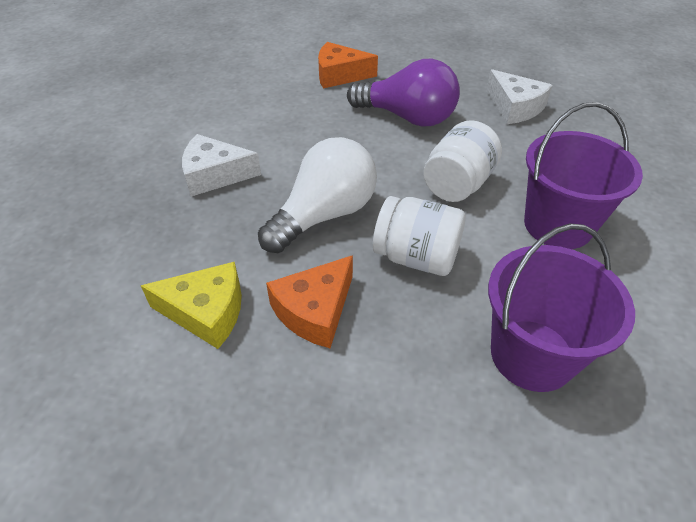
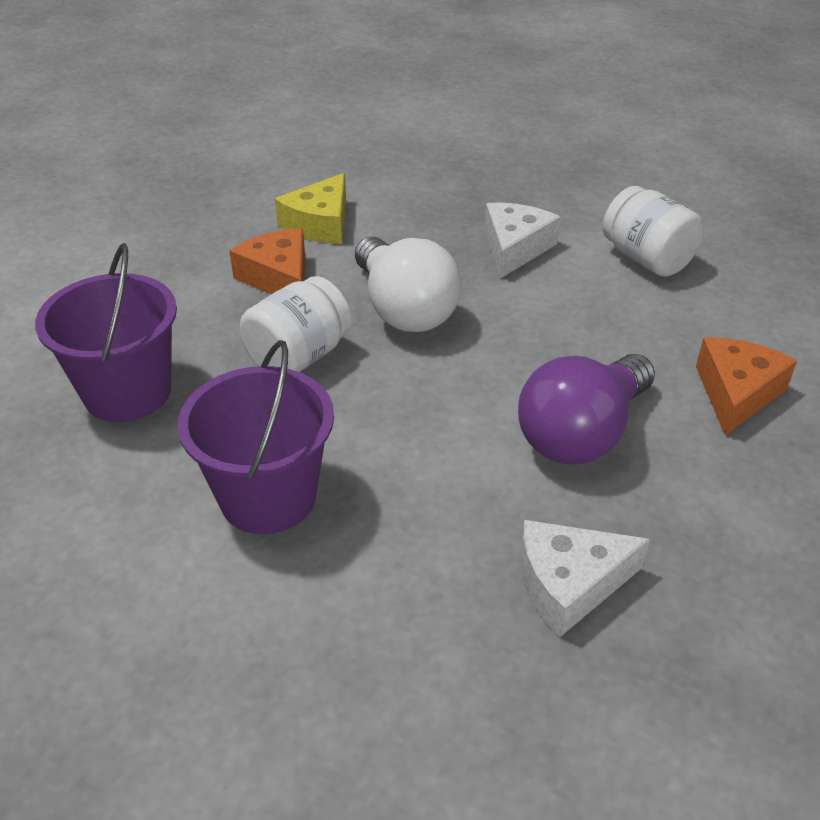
camera: 110 degrees right, 5 degrees down
white jar [423,120,502,202] -> white jar moved to [603,186,704,277]

